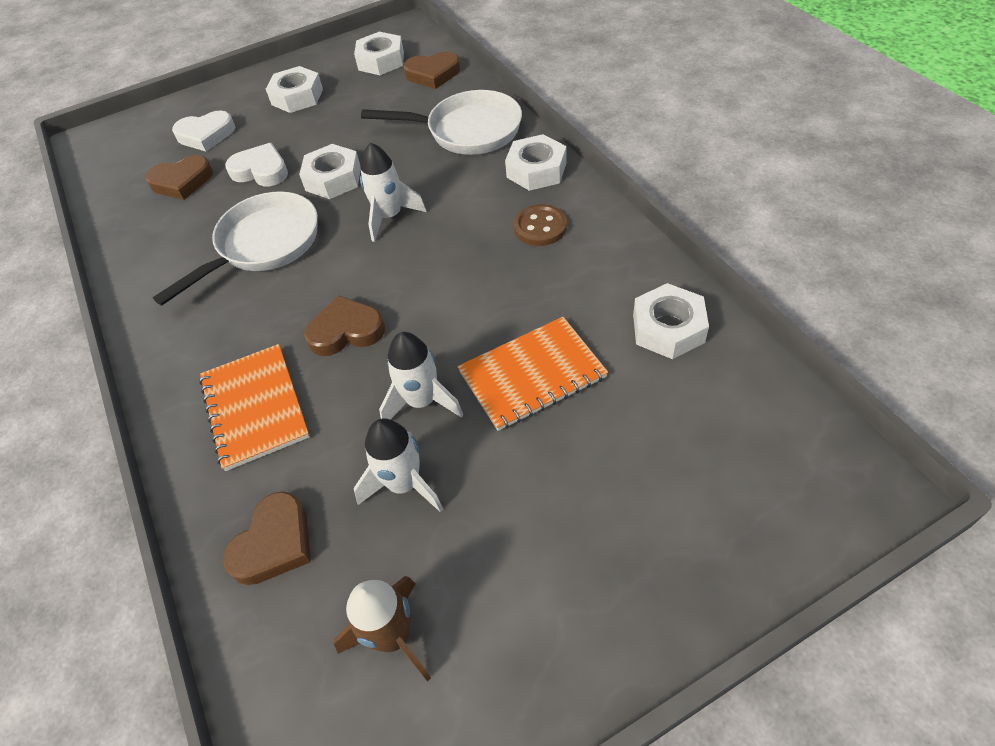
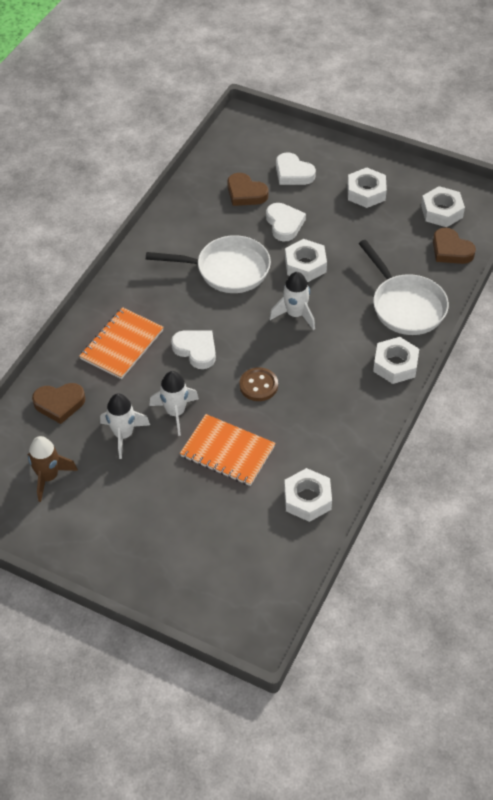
camera: 50 degrees right, 0 degrees up
brown heart [304,295,385,356] -> white heart [171,330,216,369]
brown button [513,204,567,246] -> brown button moved to [239,367,278,401]

